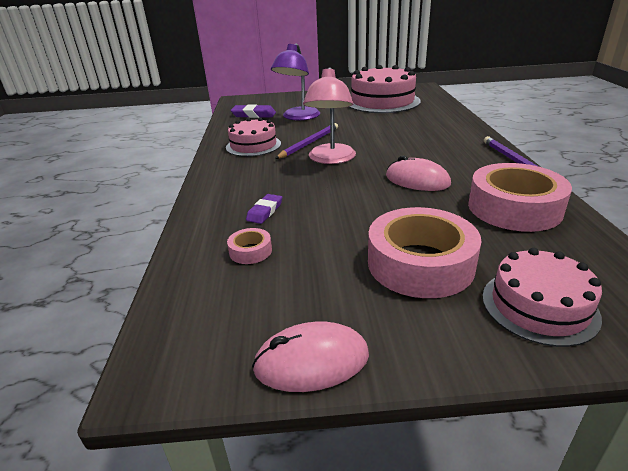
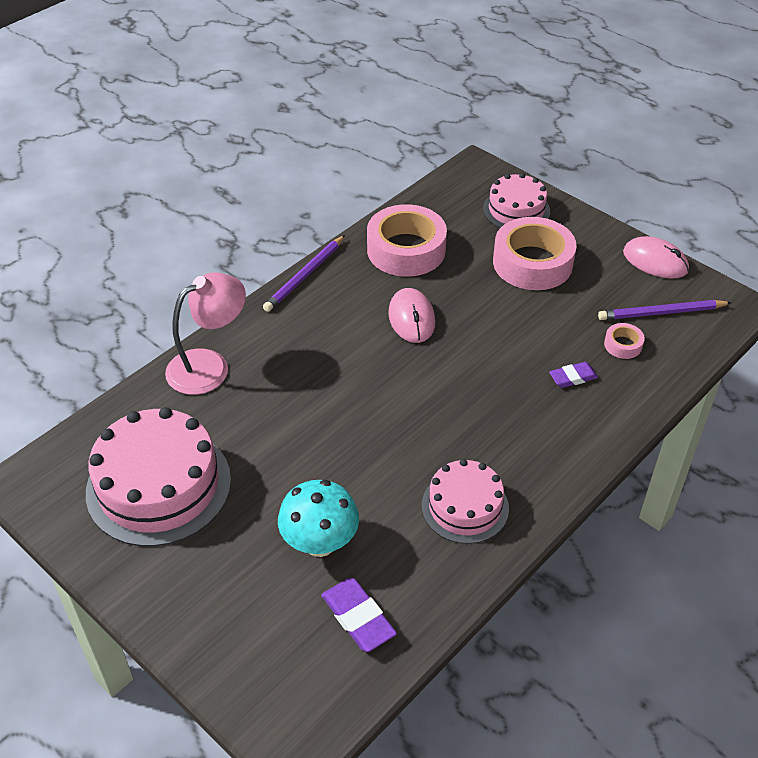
camera: 135 degrees left, 15 degrees up
purple lamp [271,43,320,120] -> turquoise mushroom [278,480,359,557]
purple pencil [275,123,338,159] -> purple pencil moved to [598,300,732,320]
pink lamp [303,67,356,164] -> pink lamp moved to [165,272,246,395]

